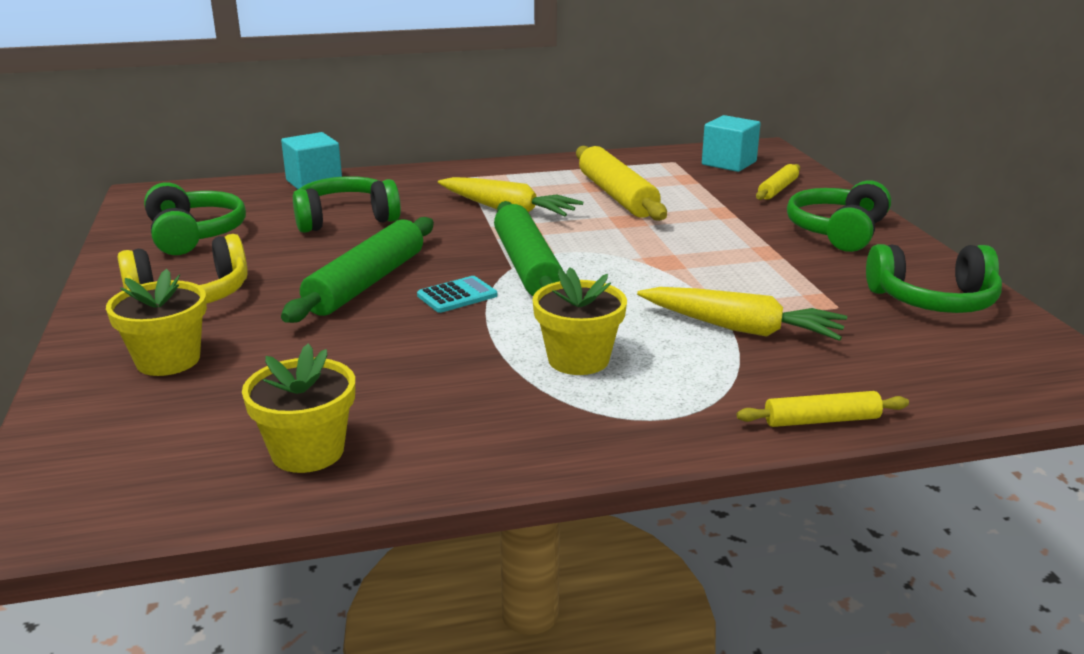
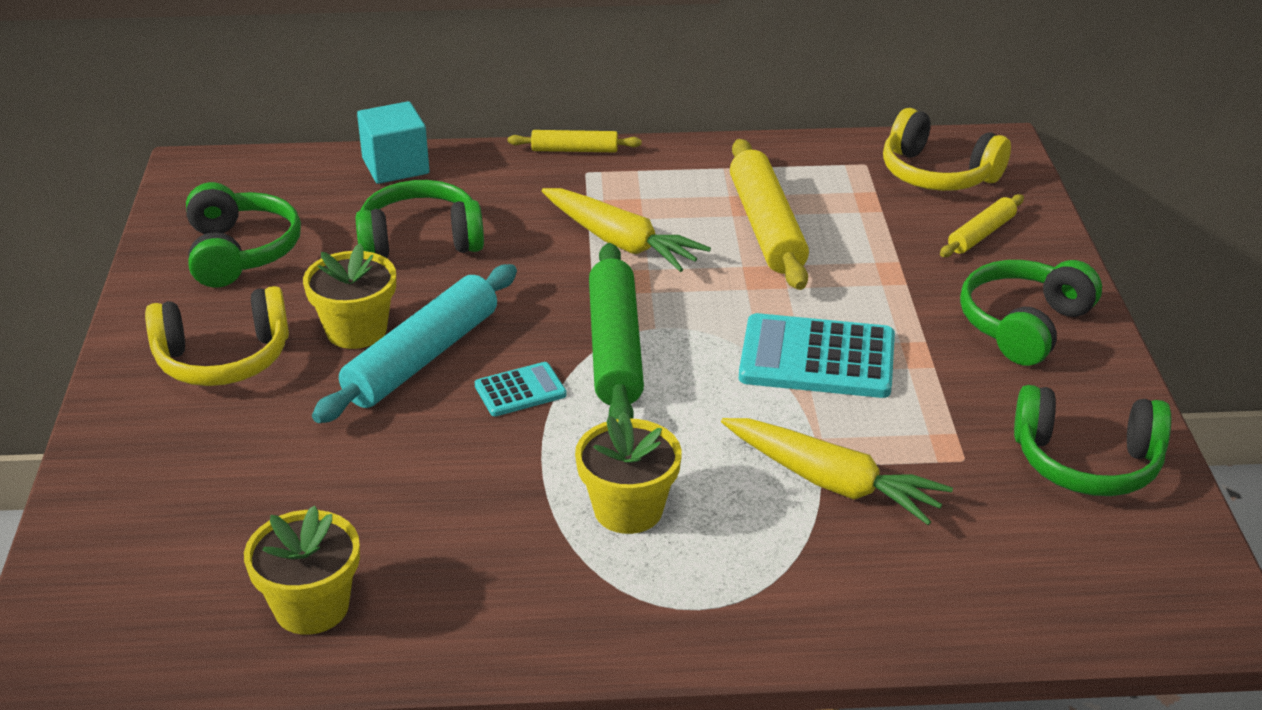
camera: 10 degrees right, 10 degrees up
yellow flower pot [106,269,207,376] -> yellow flower pot moved to [303,243,396,349]
green rolling pin [281,217,434,323] -> turquoise rolling pin [312,264,517,423]
turquoise cube [702,115,761,172] -> yellow headphones [883,108,1011,191]
yellow rolling pin [737,391,909,427] -> yellow rolling pin moved to [508,130,642,152]
none -> turquoise calculator [739,313,895,398]

